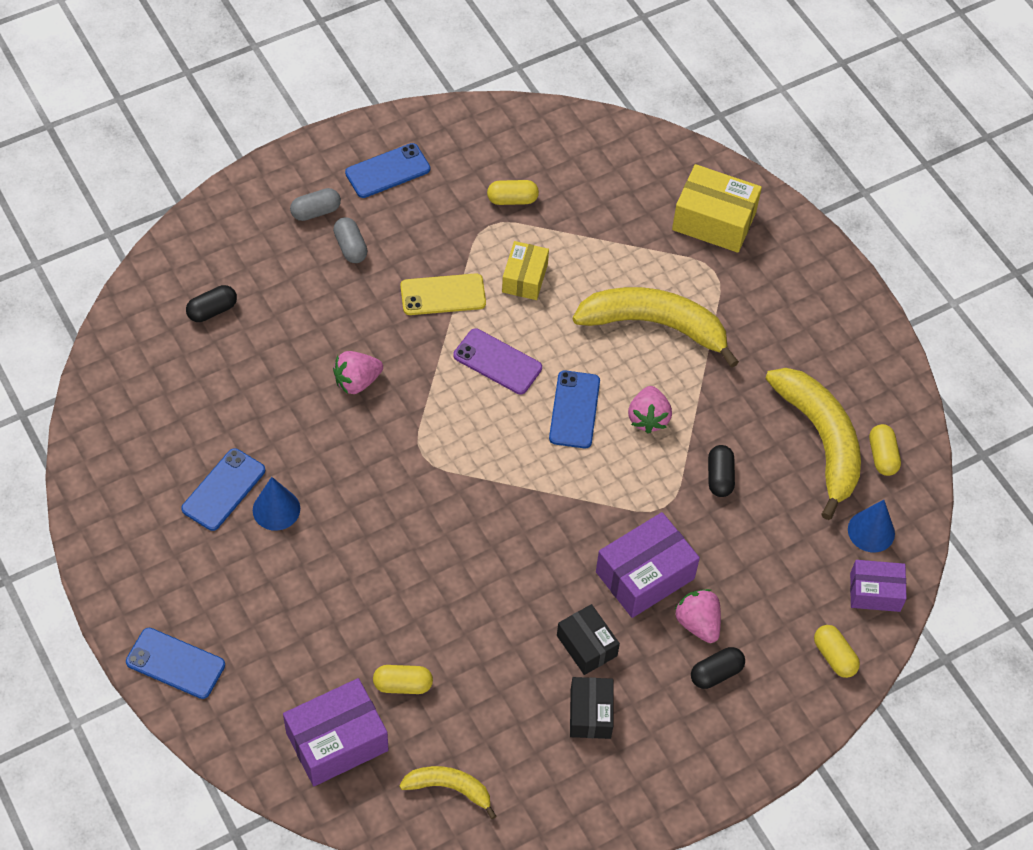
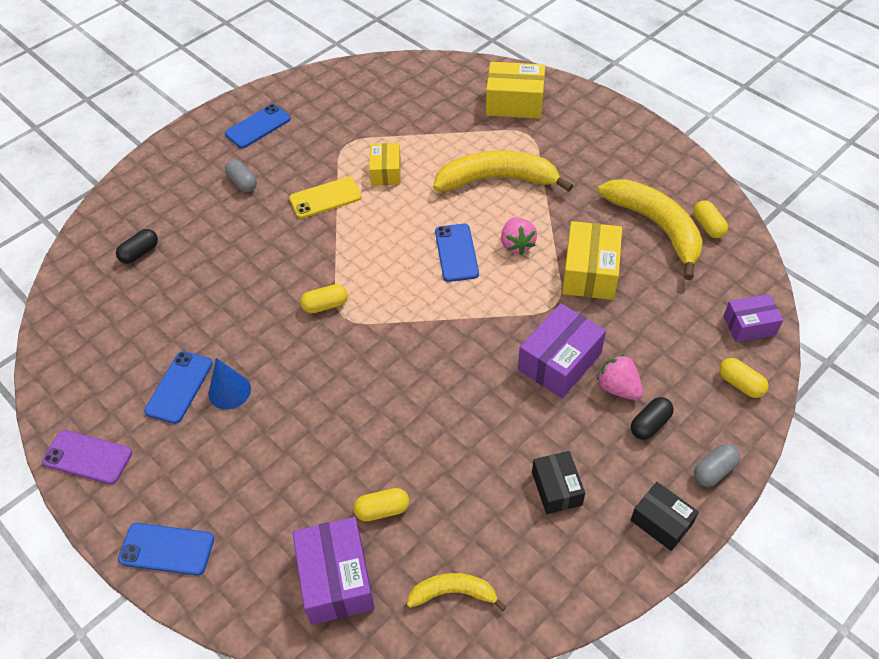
camera: 10 degrees left, 5 degrees down
purple box [283,678,388,786] -> purple box turned 60 degrees counterclockwise [293,517,375,625]
grey capsule [290,188,341,221] -> grey capsule moved to [694,444,741,487]
pink strawberry [333,351,383,394] -> none
purple phone [453,328,542,394] -> purple phone moved to [42,430,132,484]
yellow capsule [487,180,539,205] -> yellow capsule moved to [300,284,348,314]
black box [557,604,620,675] -> black box moved to [631,482,699,551]
black capsule [708,445,735,497] -> yellow box [562,221,622,300]
blue cone [848,500,895,552] -> none

